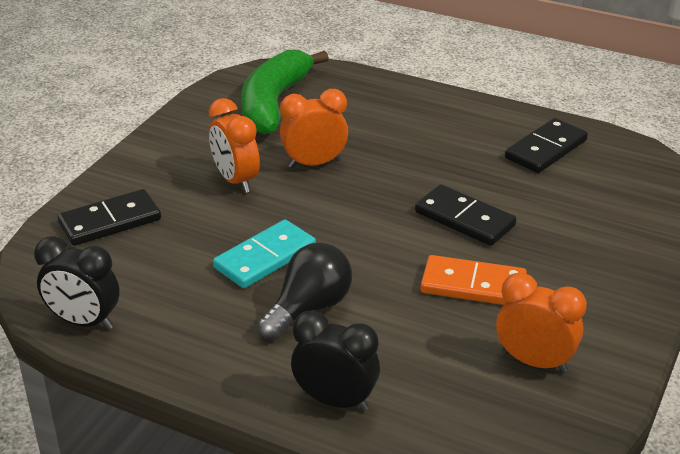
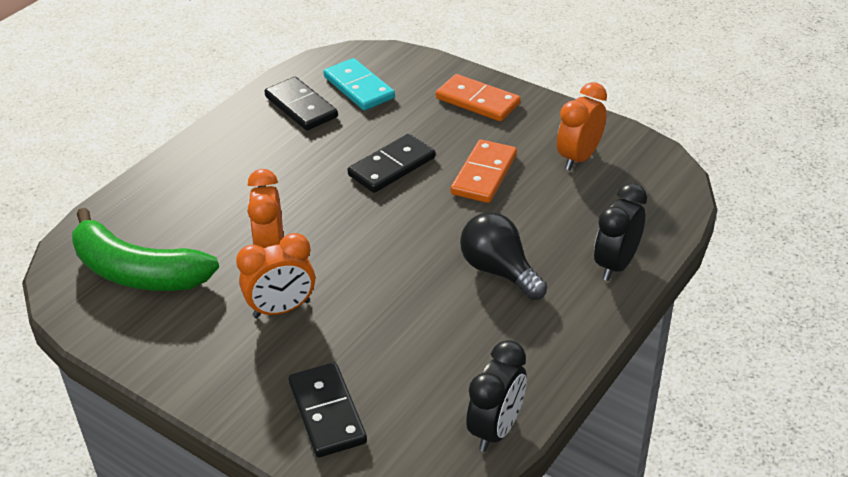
camera: 80 degrees left, 5 degrees up
turquoise domino [213,220,316,288] -> turquoise domino moved to [324,58,395,111]
none -> orange domino [436,74,521,122]

